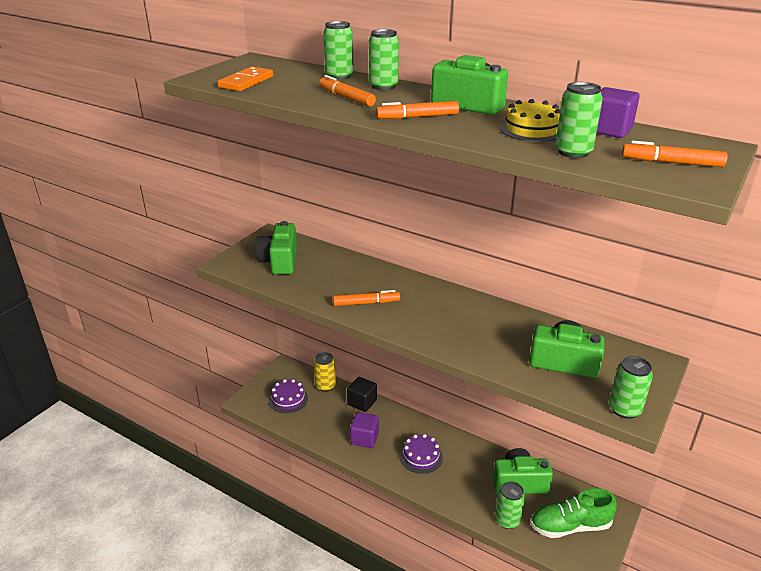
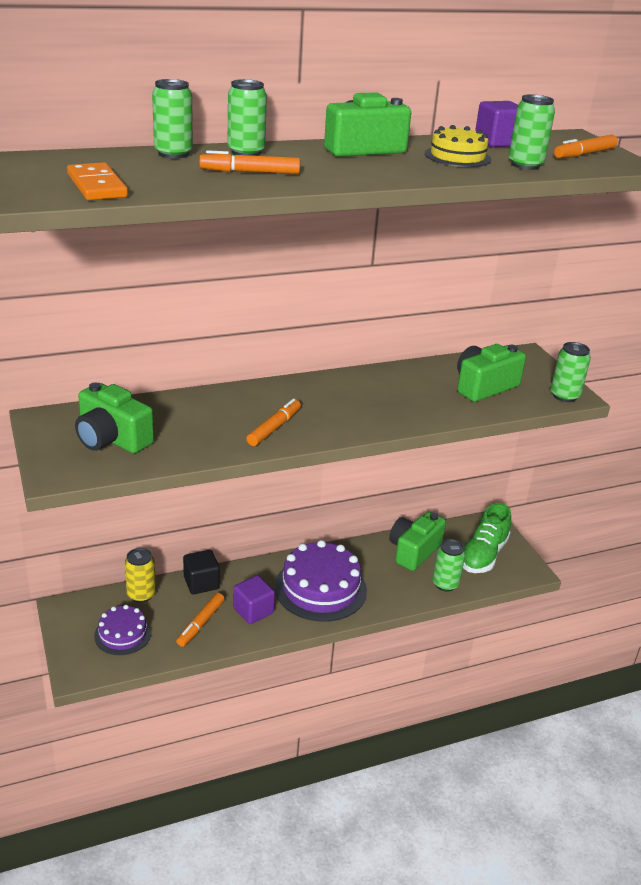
camera: 55 degrees left, 0 degrees up
orange marker [376,101,459,119] -> orange marker moved to [177,593,225,647]
purple cake [400,434,443,474] -> purple cake [275,540,367,622], size x1.79

